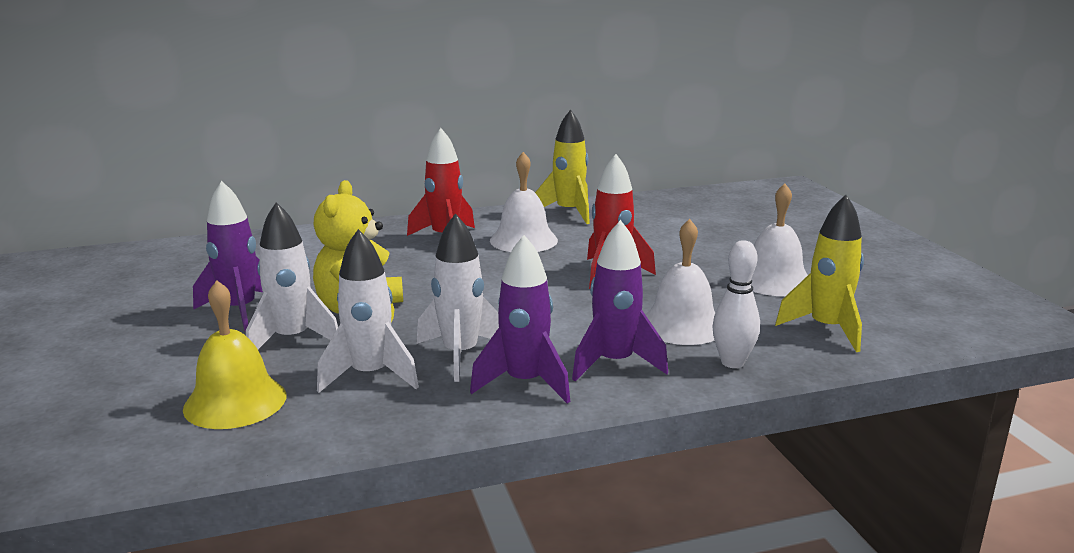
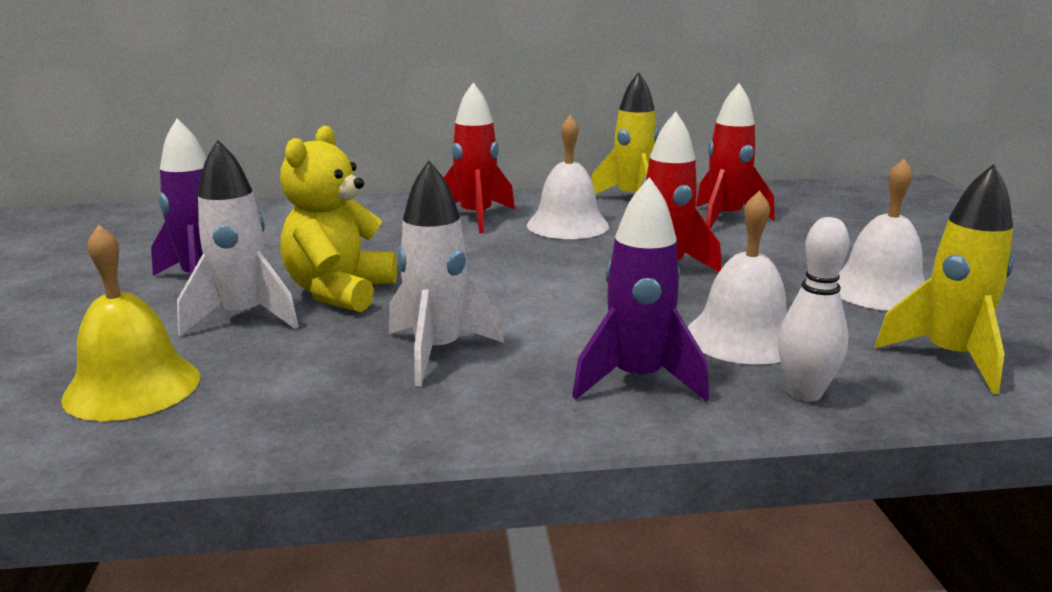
camera: 10 degrees right, 0 degrees up
white rocket [317,229,419,393] -> none
purple rocket [470,235,570,404] -> none
none -> red rocket [696,83,775,229]

